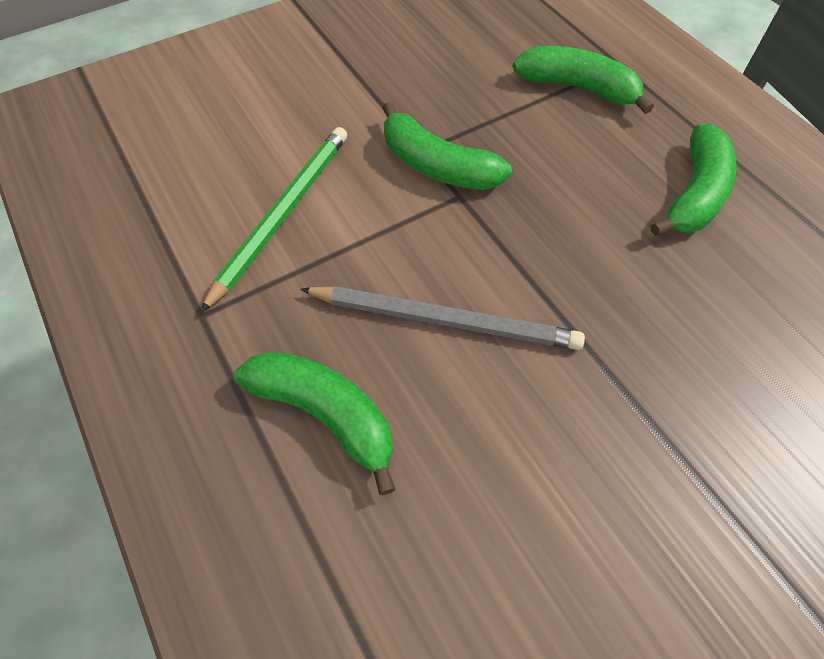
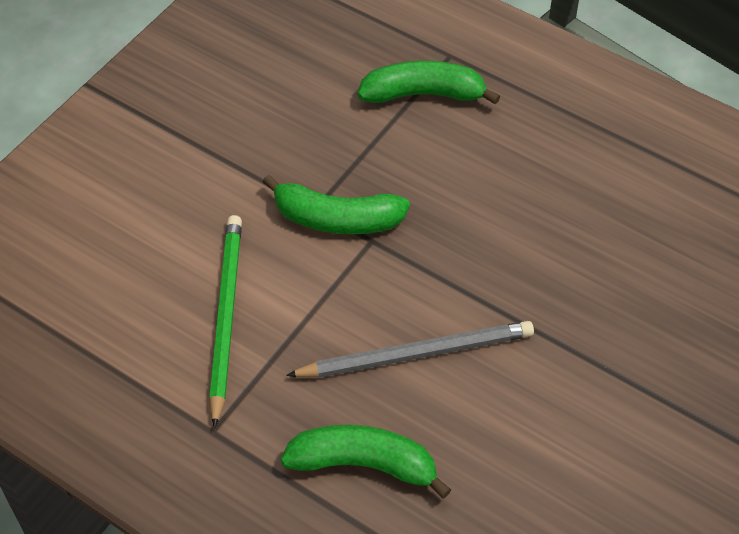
camera: 25 degrees left, 5 degrees down
green banana [651,124,737,236] -> none

